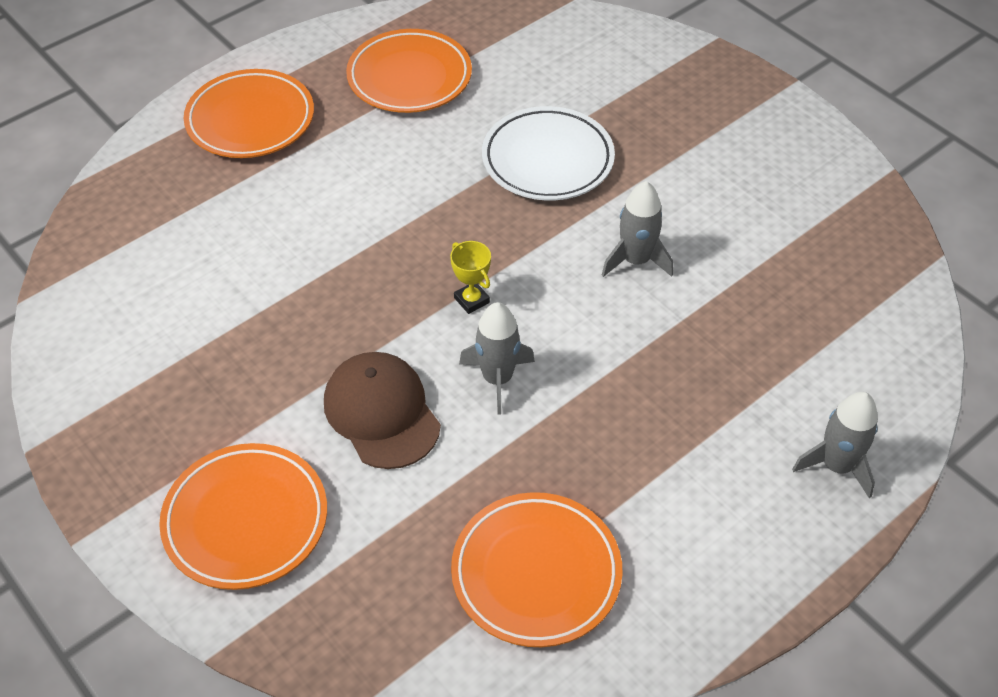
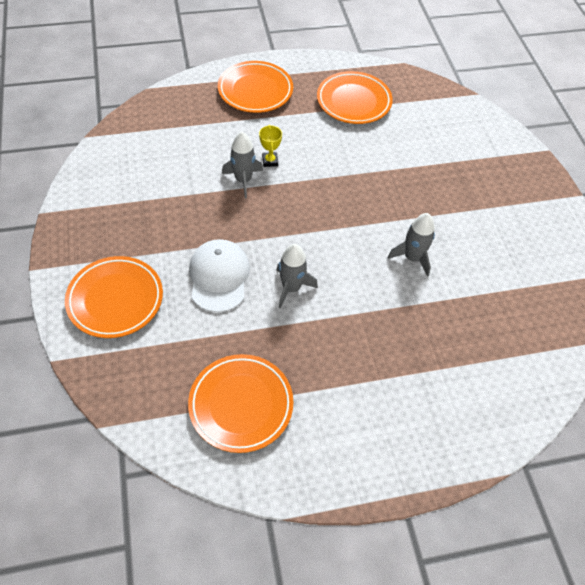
camera: 25 degrees right, 5 degrees up
brown cap [324,352,441,469] -> white cap [189,239,250,312]
yellow trophy [450,241,491,314] -> yellow trophy moved to [259,125,282,167]
white plate [482,106,615,201] -> none
grey rocket [792,392,878,498] -> grey rocket moved to [222,132,263,199]

